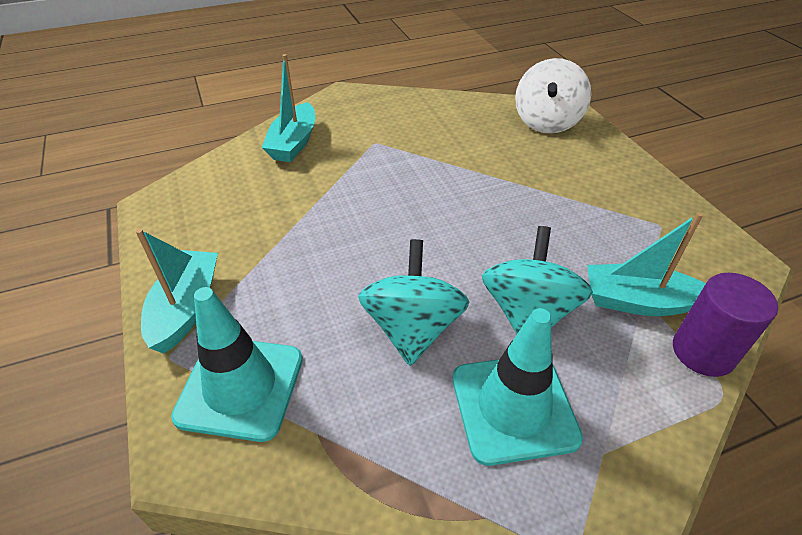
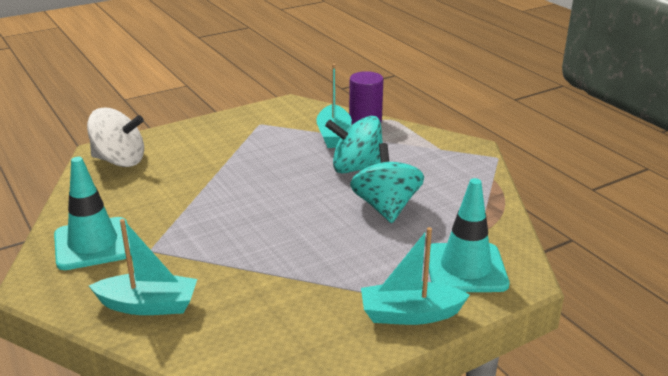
camera: 100 degrees left, 15 degrees down
turquoise spinning top [358,239,470,366] -> turquoise spinning top turned 90 degrees clockwise [350,143,424,223]
turquoise traffic cone [452,308,583,466] -> turquoise traffic cone moved to [54,157,131,270]

